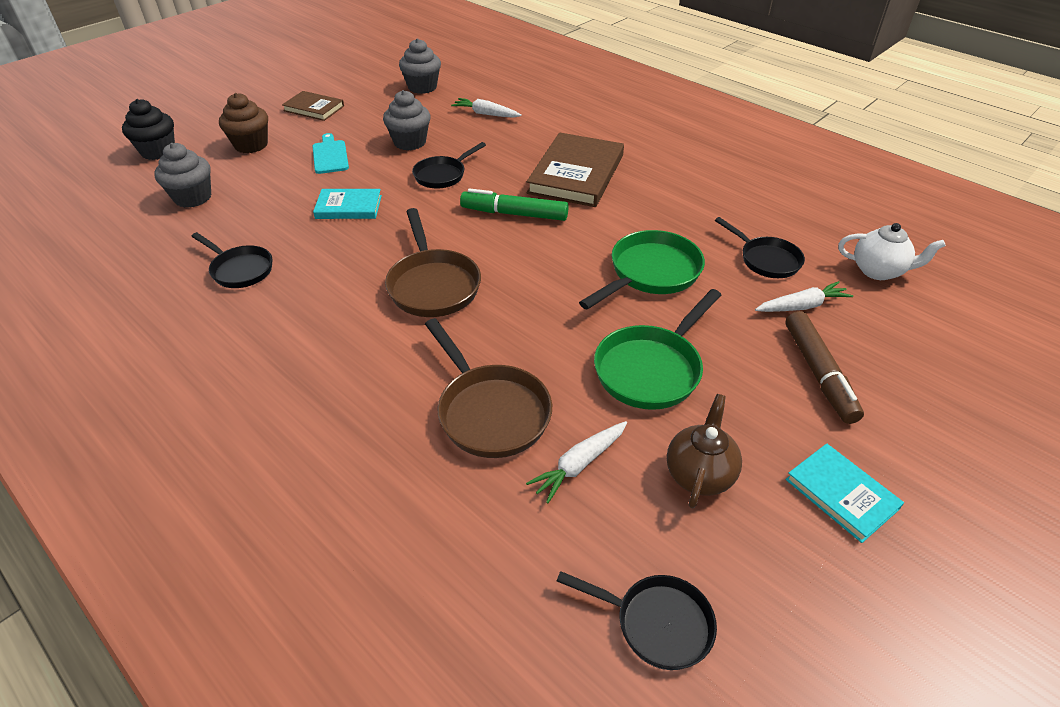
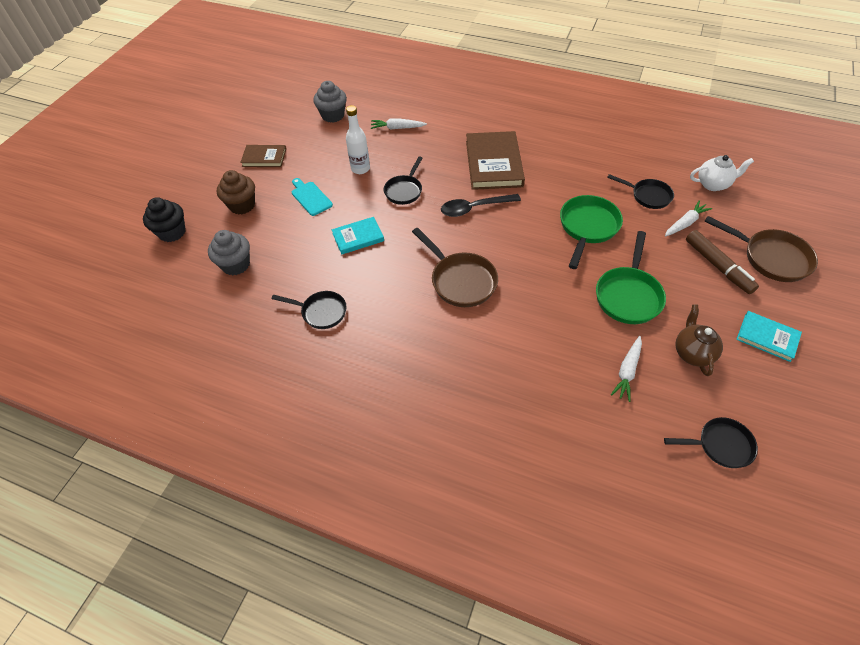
camera: 20 degrees left, 10 degrees up
grey cupcake [383,90,430,150] -> white bottle [346,105,370,174]
brown pan [425,318,552,458] -> brown pan moved to [704,216,818,282]
green marker [460,188,569,221] -> black spoon [441,194,521,217]

